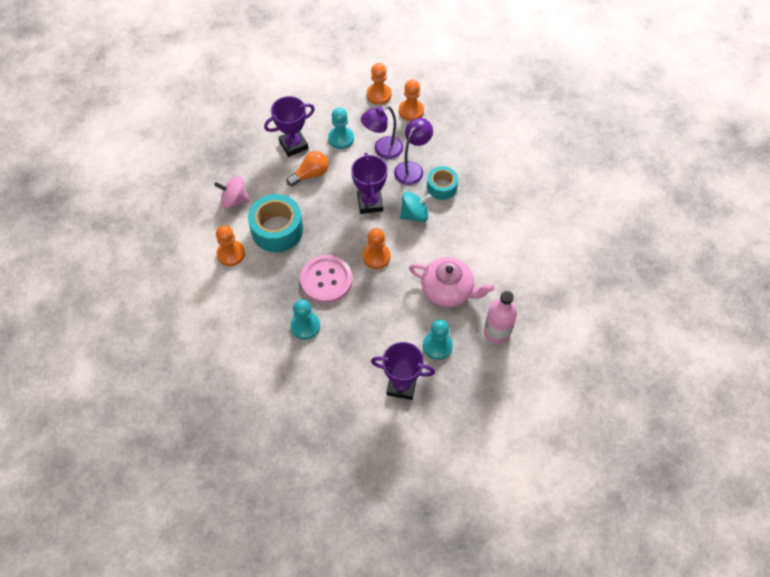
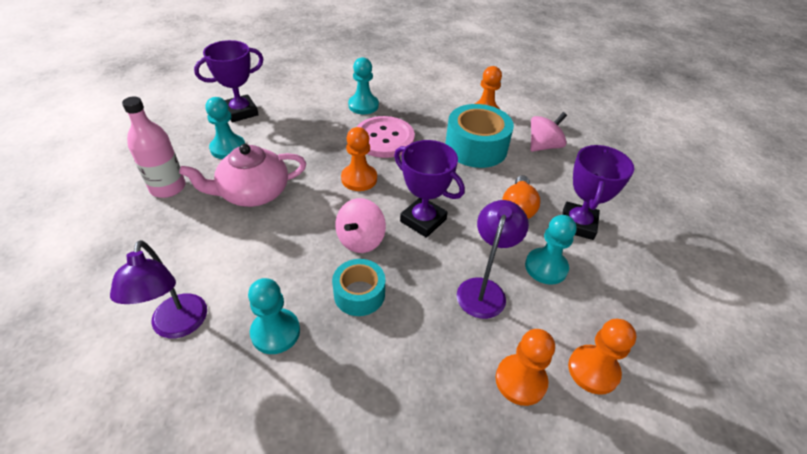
camera: 135 degrees right, 15 degrees down
purple lamp [394,118,433,185] -> purple lamp moved to [110,240,207,338]
turquoise spinning top [400,192,432,222] -> pink spinning top [335,198,386,253]
none -> turquoise pawn [248,278,300,354]

